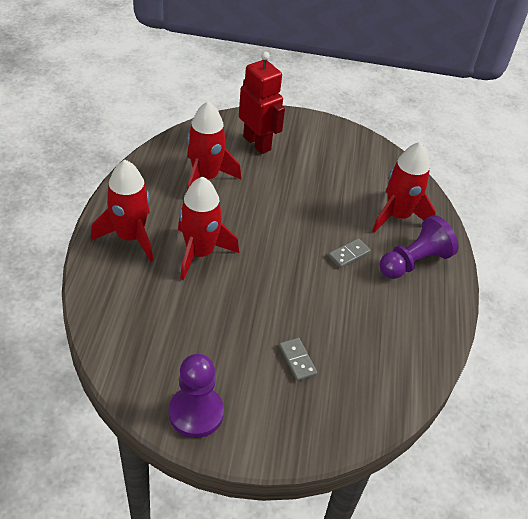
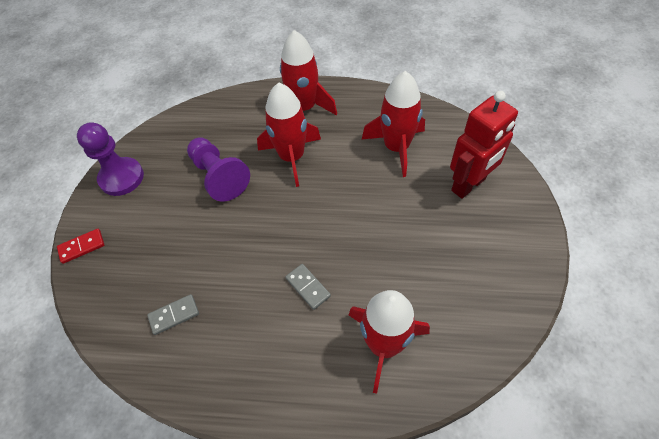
camera: 95 degrees right, 10 degrees up
grey domino [279,338,317,381] -> grey domino moved to [147,294,199,335]
purple pawn [380,215,458,279] -> purple pawn moved to [187,137,250,202]
none -> red domino [57,229,104,264]

